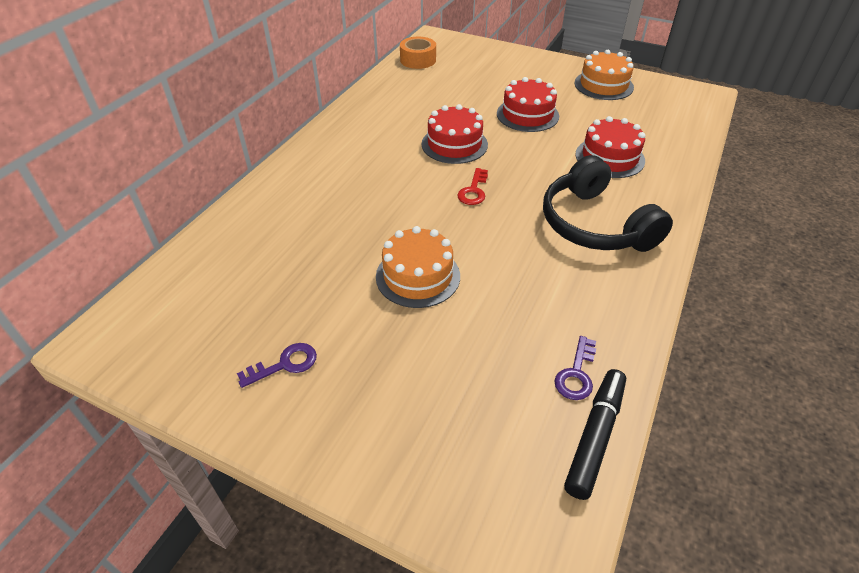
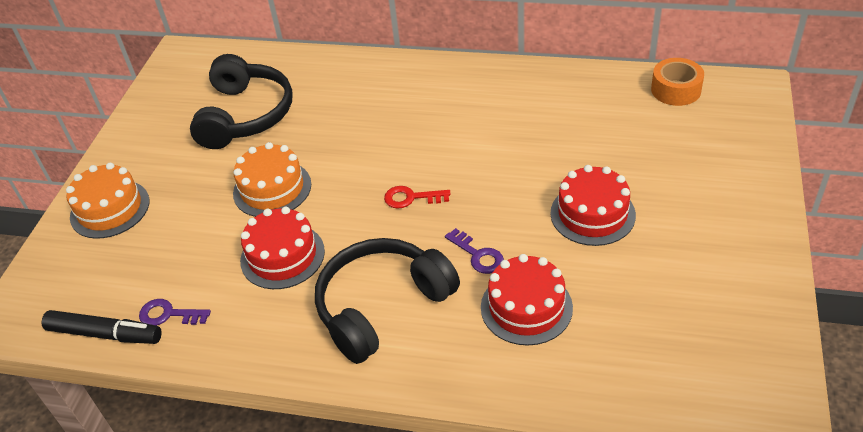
camera: 80 degrees right, 0 degrees up
purple key [237,343,317,388] -> purple key moved to [445,228,504,274]
red cake [422,104,488,164] -> red cake moved to [240,207,325,289]
orange cake [574,50,634,100] -> orange cake moved to [66,163,150,239]
none -> black headphones [190,54,293,149]

